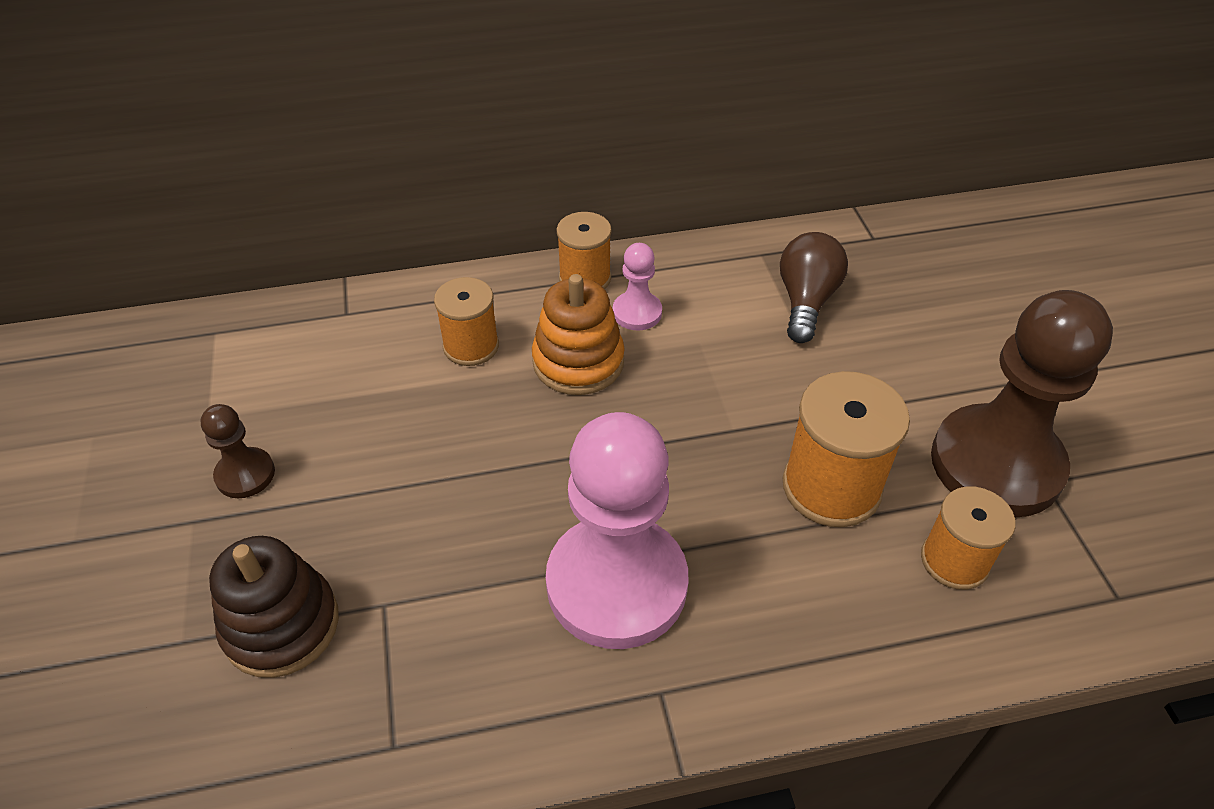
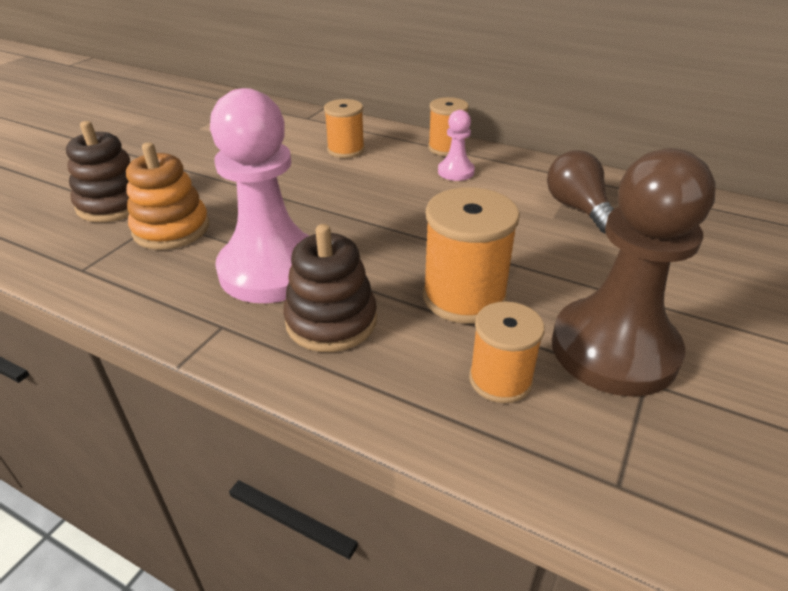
camera: 40 degrees right, 10 degrees down
brown pawn [201,404,275,498] -> none
orange stacking toy [532,274,625,395] -> orange stacking toy moved to [126,142,209,250]
brown light bulb [780,232,848,343] -> brown light bulb turned 75 degrees counterclockwise [547,150,614,234]
none -> brown stacking toy [283,224,377,352]

